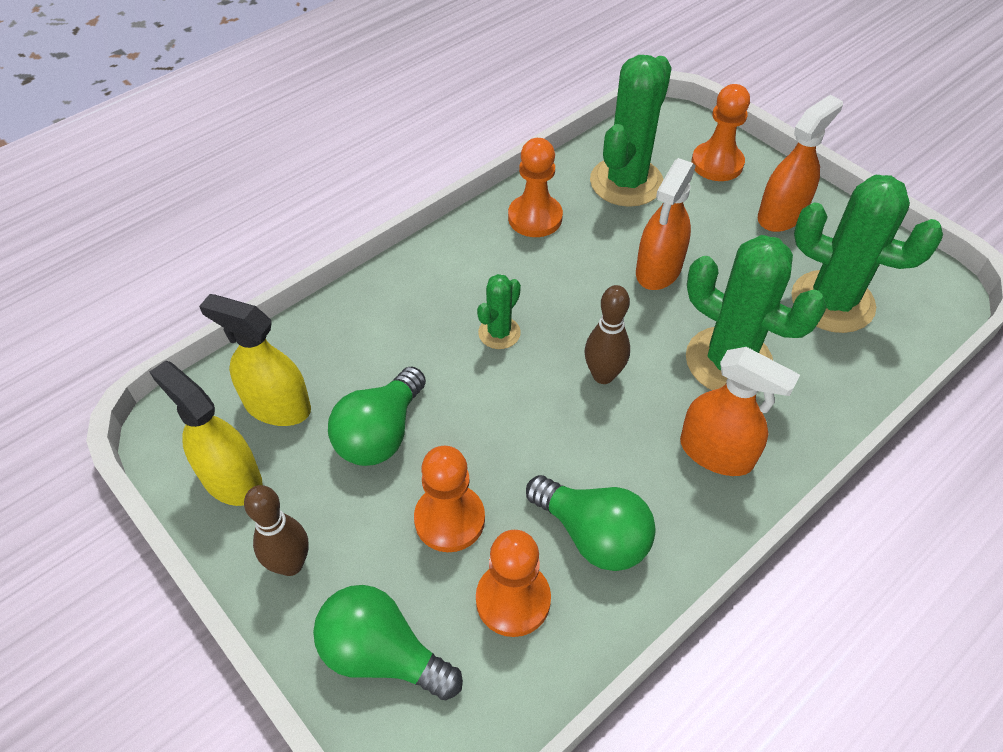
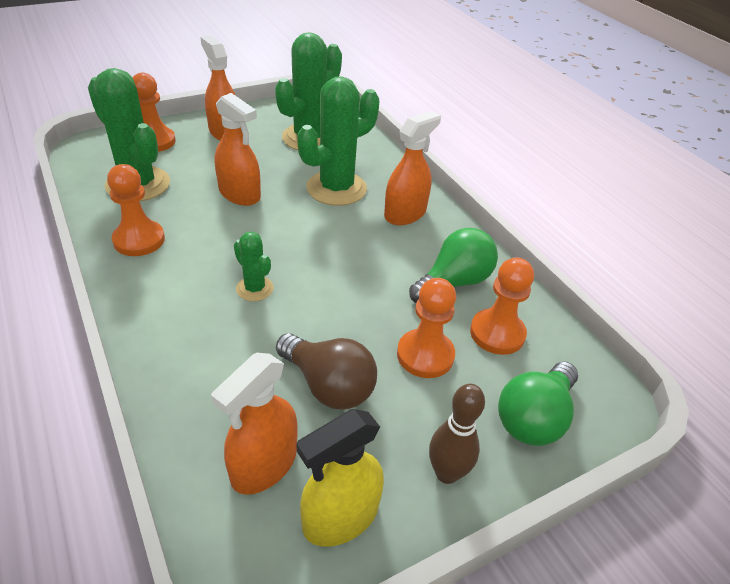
camera: 80 degrees left, 10 degrees down
yellow spray bottle [199,294,311,426] -> orange spray bottle [211,353,298,495]
green light bulb [328,366,426,466] -> brown light bulb [276,333,377,410]
brown bowling pin [585,285,630,384] -> none

